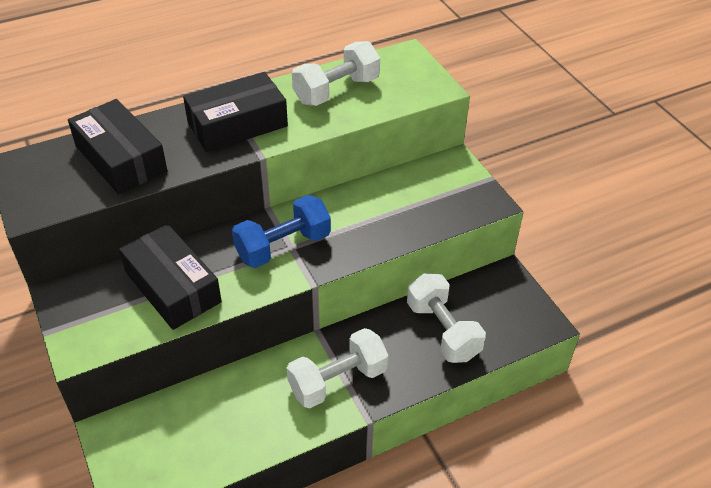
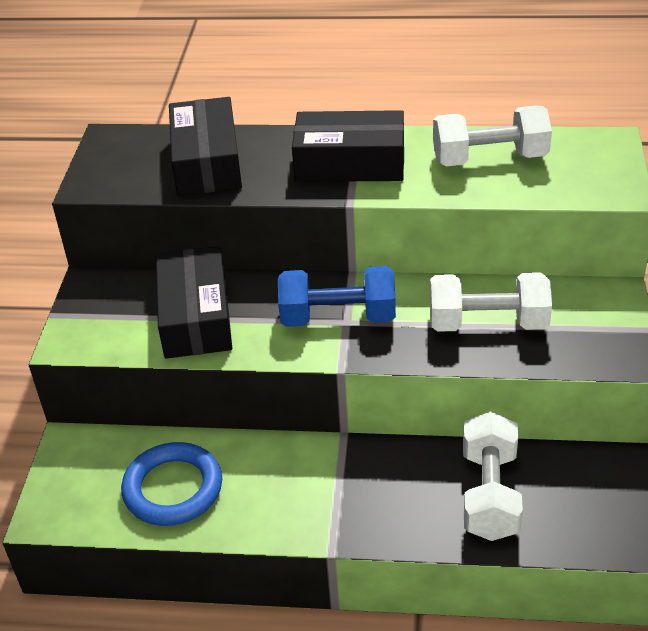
camera: 35 degrees right, 5 degrees down
white dumbbell [287,328,388,408] -> white dumbbell moved to [430,272,552,332]
none -> blue ring [121,442,222,526]

